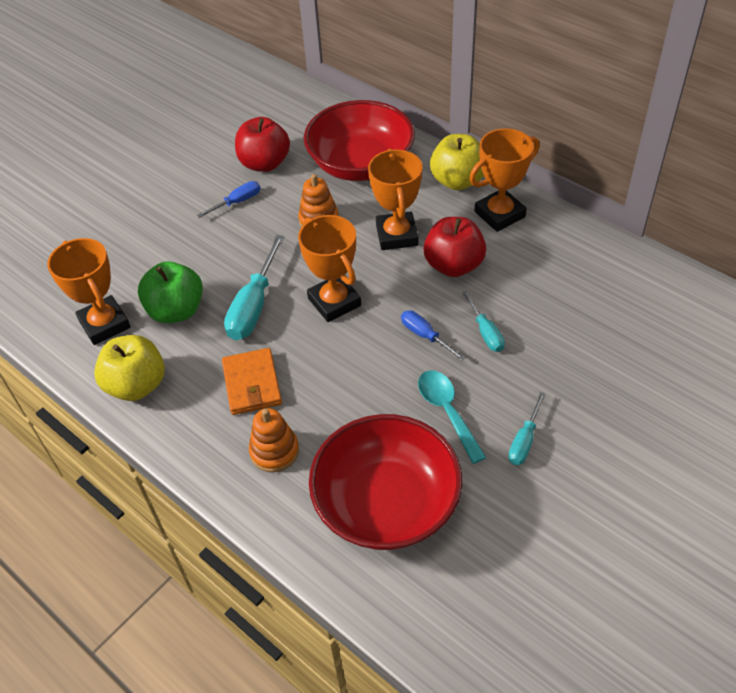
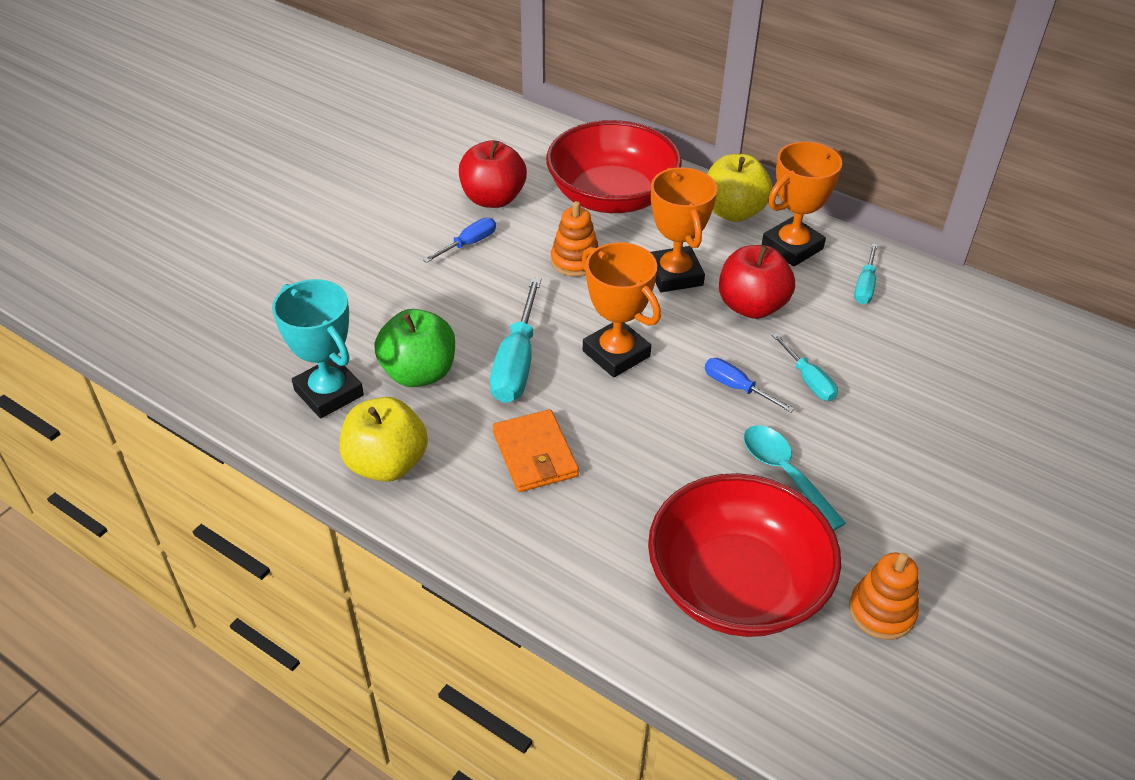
camera: 10 degrees left, 5 degrees down
orange trophy [47,238,130,345] -> turquoise trophy [272,279,364,418]
orange stacking toy [249,408,299,472] -> orange stacking toy moved to [849,553,919,640]
turquoise screwdriver [508,392,546,465] -> turquoise screwdriver moved to [854,243,878,304]

